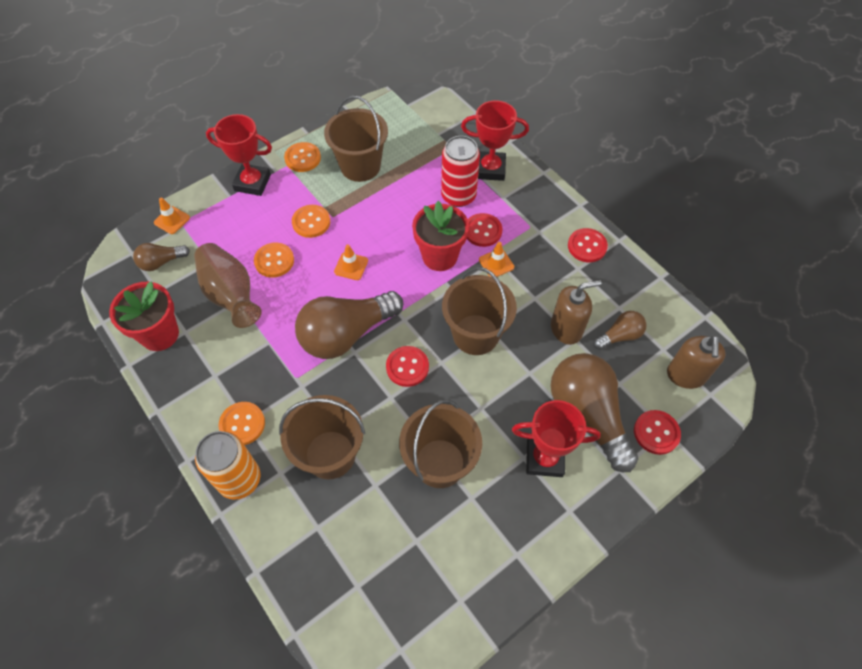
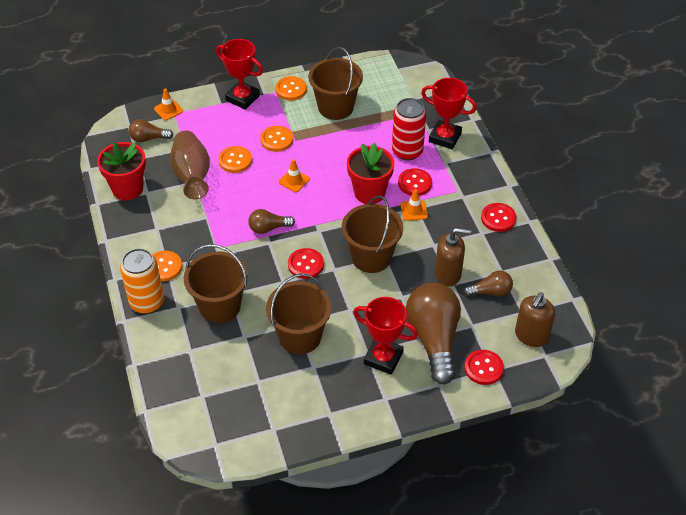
camera: 20 degrees right, 10 degrees down
brown light bulb [295,291,403,359] -> brown light bulb [248,209,295,234], size x0.49

